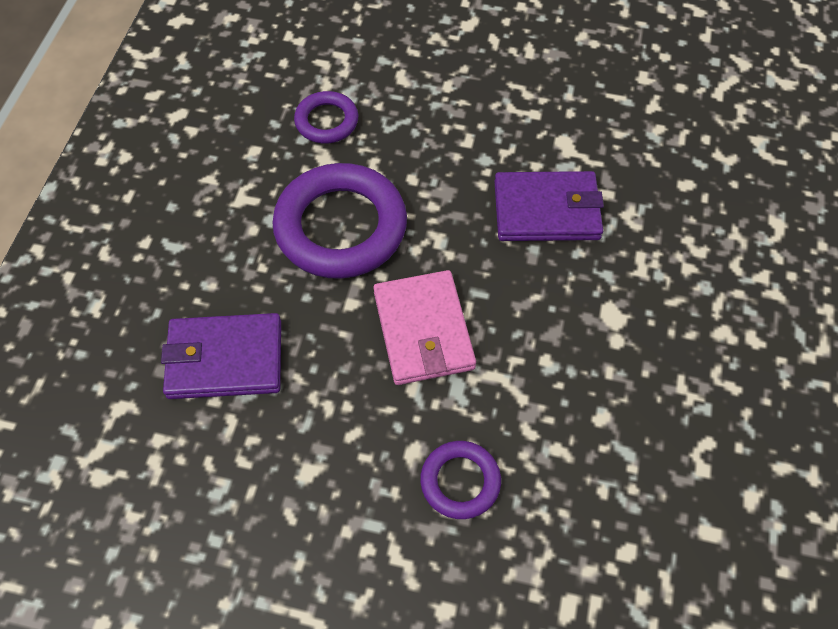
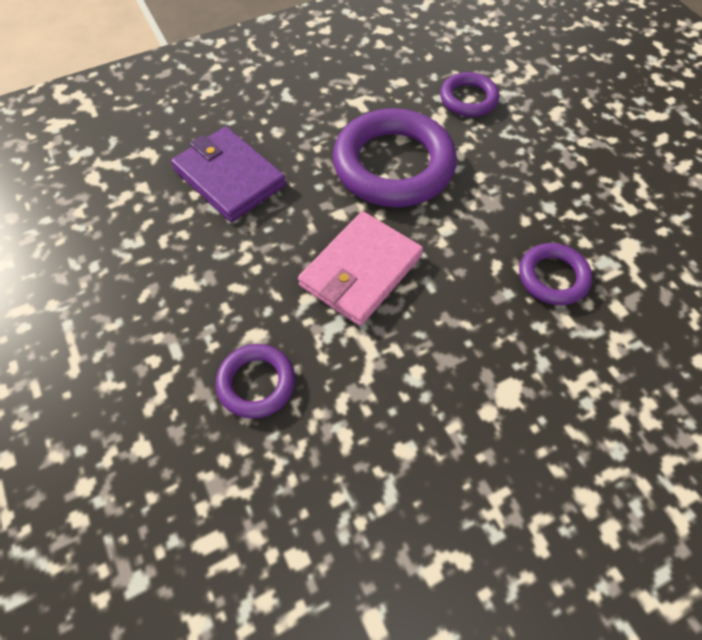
camera: 50 degrees right, 0 degrees up
purple wallet [494,171,604,241] -> purple ring [519,243,592,305]

